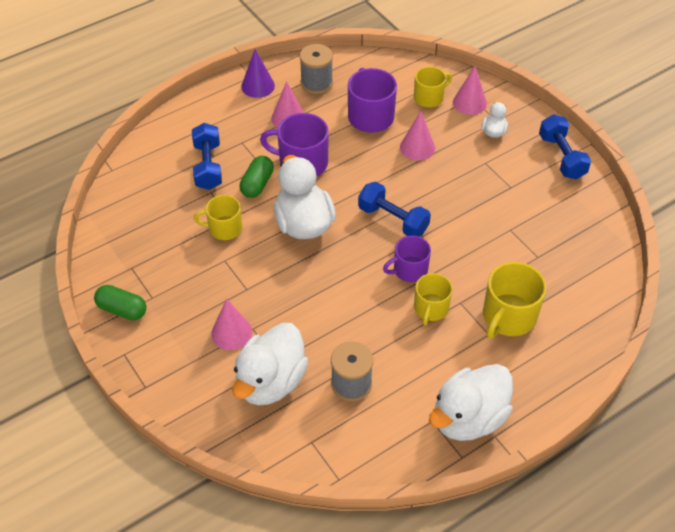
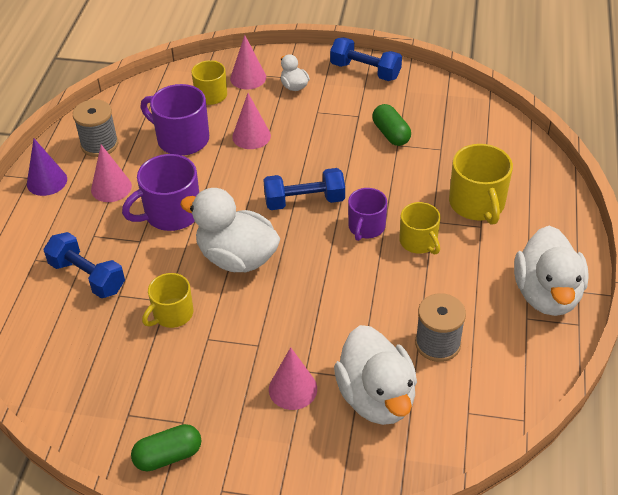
camera: 45 degrees left, 5 degrees down
green capsule [240,156,274,198] -> green capsule moved to [372,104,411,146]

